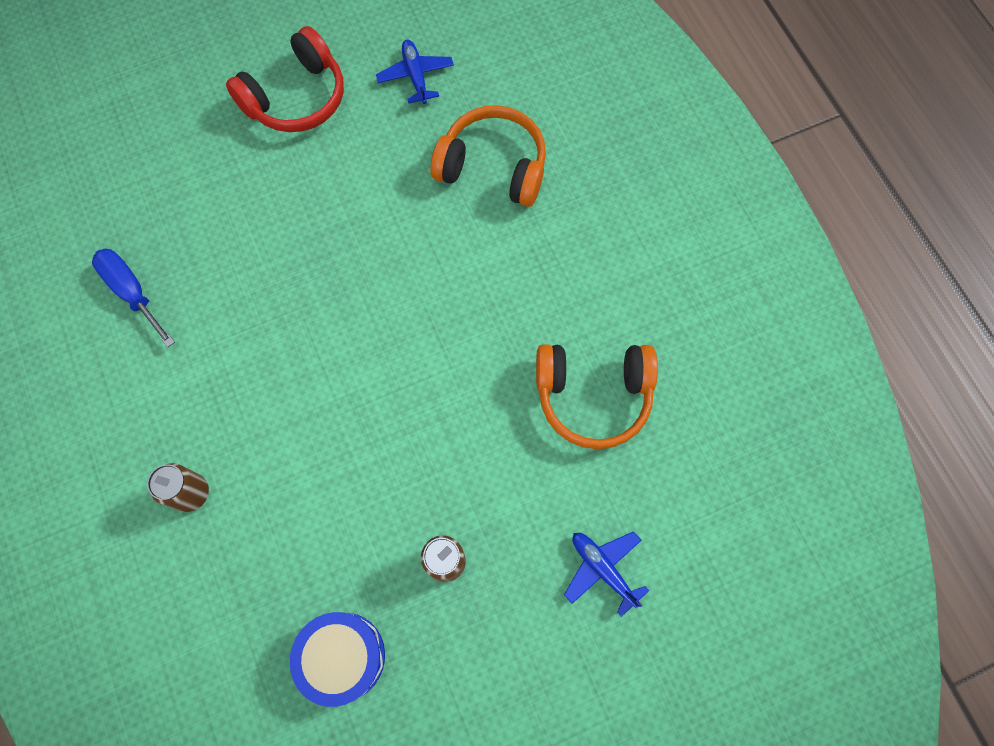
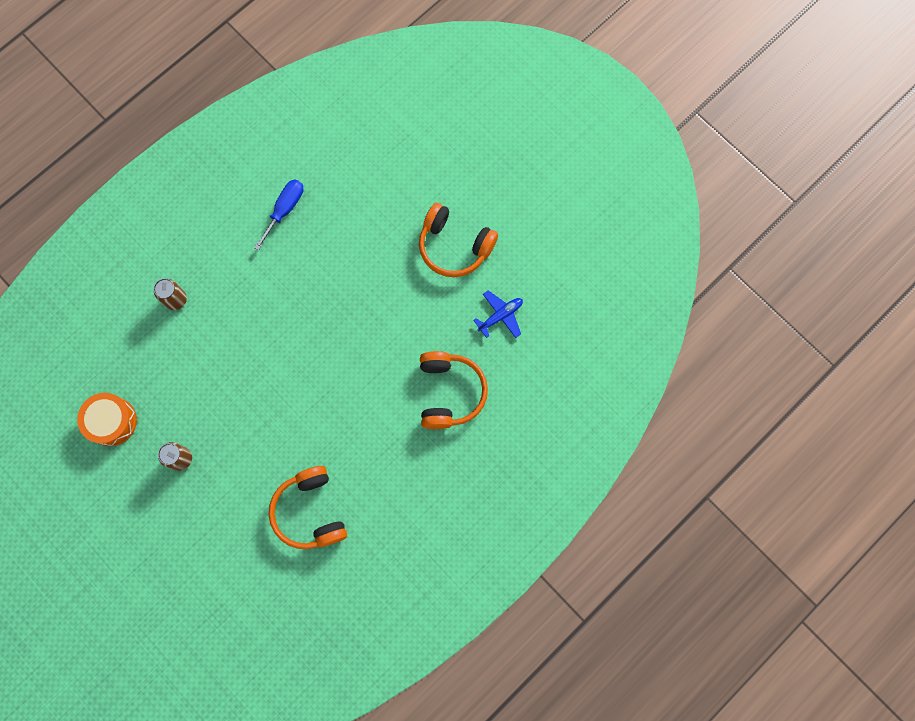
camera: 70 degrees right, 5 degrees up
red headphones [226,26,344,132] -> orange headphones [419,203,498,277]
blue drum [290,612,385,707] -> orange drum [77,393,137,446]
blue plane [564,531,649,617] -> none

